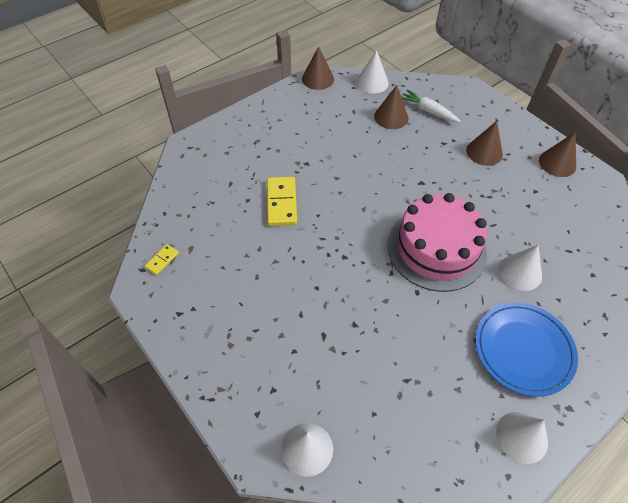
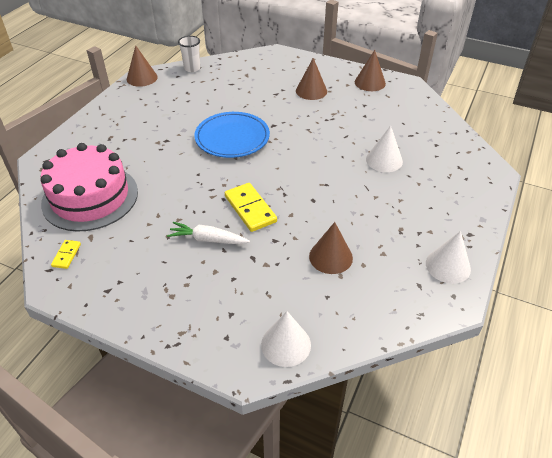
camera: 25 degrees left, 10 degrees down
yellow domino [267,177,297,226] -> yellow domino moved to [225,183,277,232]
white cone [356,50,389,93] -> white cup [178,36,200,72]
brown cone [374,85,408,129] -> brown cone moved to [309,222,353,274]
pink cake [388,193,487,292] -> pink cake moved to [40,143,138,232]
white carrot [401,89,461,122] -> white carrot moved to [167,222,250,244]
blue plate [475,303,578,396] -> blue plate moved to [194,112,270,158]

